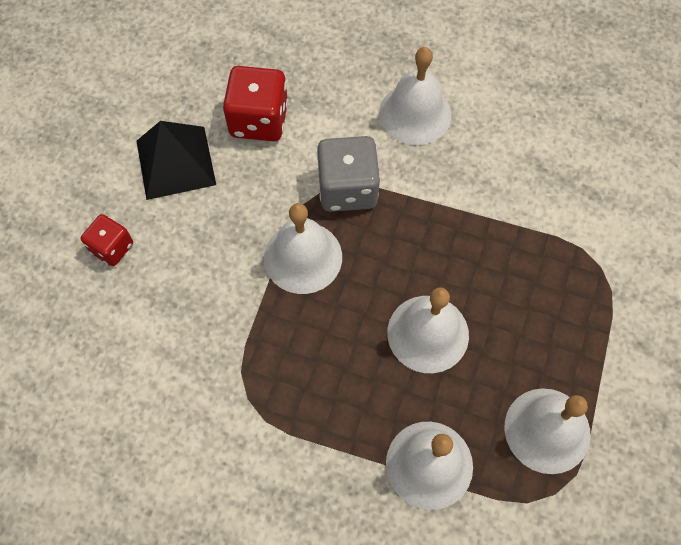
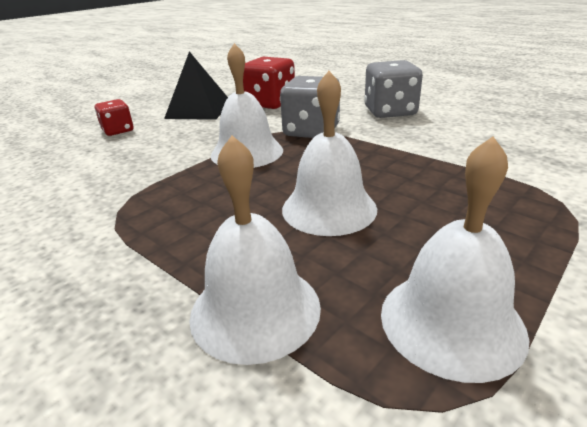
camera: 25 degrees right, 35 degrees down
white bell [379,47,452,145] -> grey dice [364,60,423,118]

